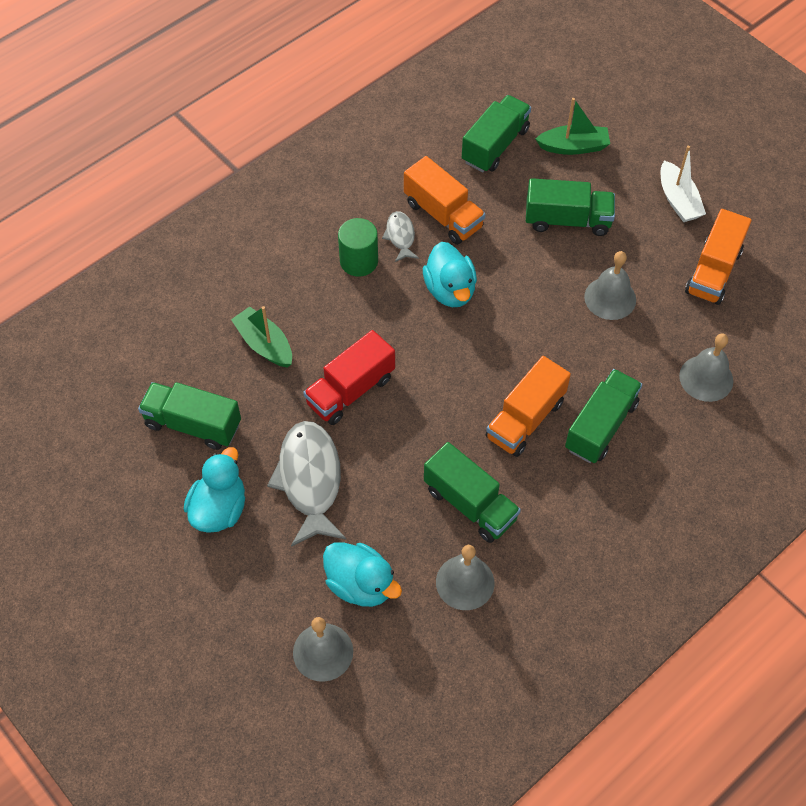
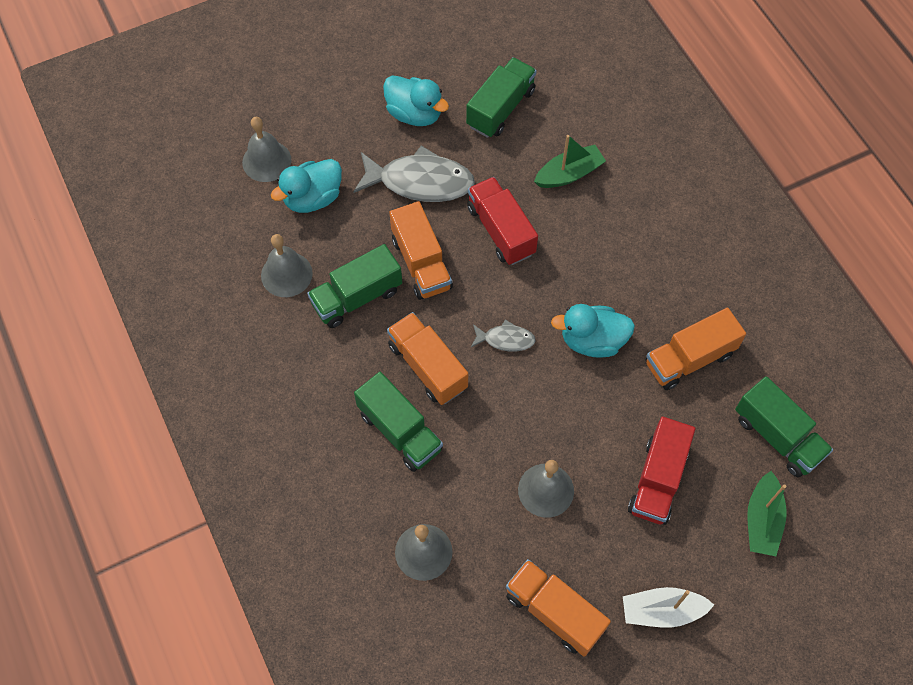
camera: 105 degrees right, 5 degrees up
green cylinder [338,218,378,277] -> none
grey fish [382,211,419,262] -> grey fish moved to [471,319,536,352]
green truck [526,178,615,236] -> red truck [628,417,695,525]
none -> orange truck [389,201,453,300]

